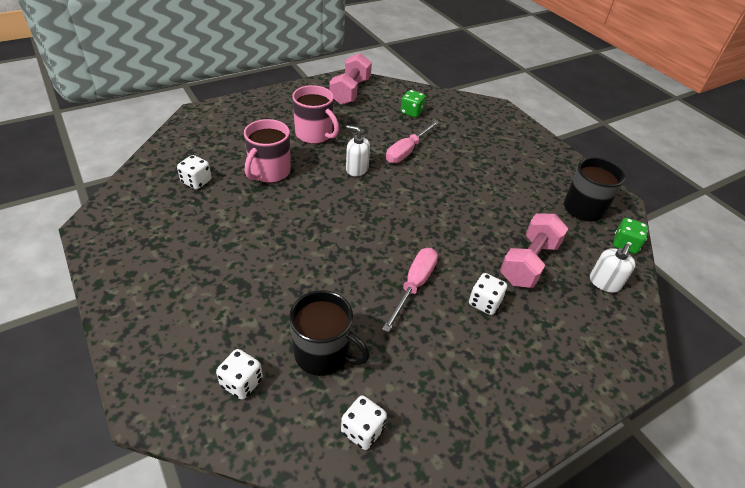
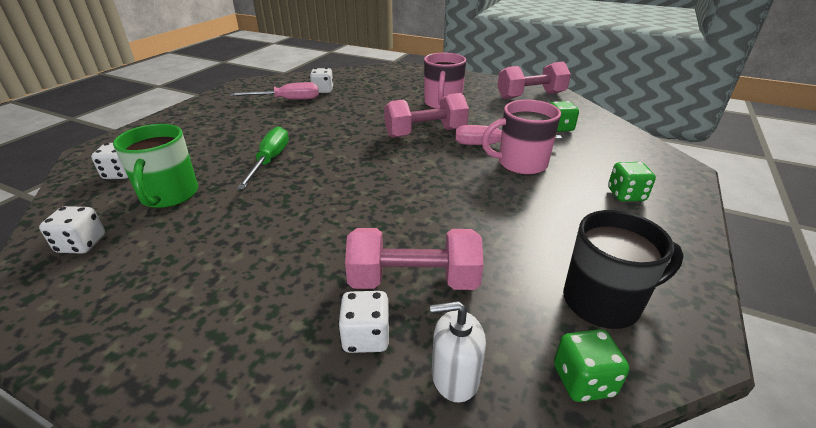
camera: 60 degrees right, 10 degrees down
pink mug [244,119,291,183] -> pink mug moved to [482,99,561,175]
black mug [289,290,370,376] -> green mug [113,124,198,208]
white soap dispenser [346,125,370,176] -> pink dumbbell [384,93,469,138]
pink screwdriver [382,248,438,332] -> pink screwdriver moved to [230,82,319,100]
white dice [469,273,507,315] -> white dice moved to [338,291,390,353]
none -> green screwdriver [237,126,289,189]
none -> green dice [608,162,656,202]

